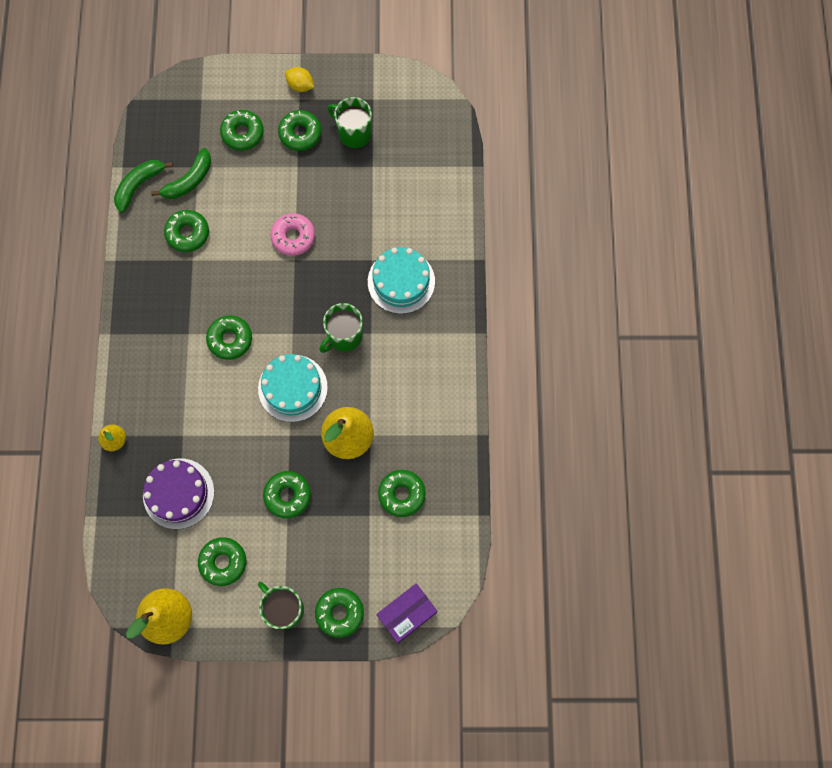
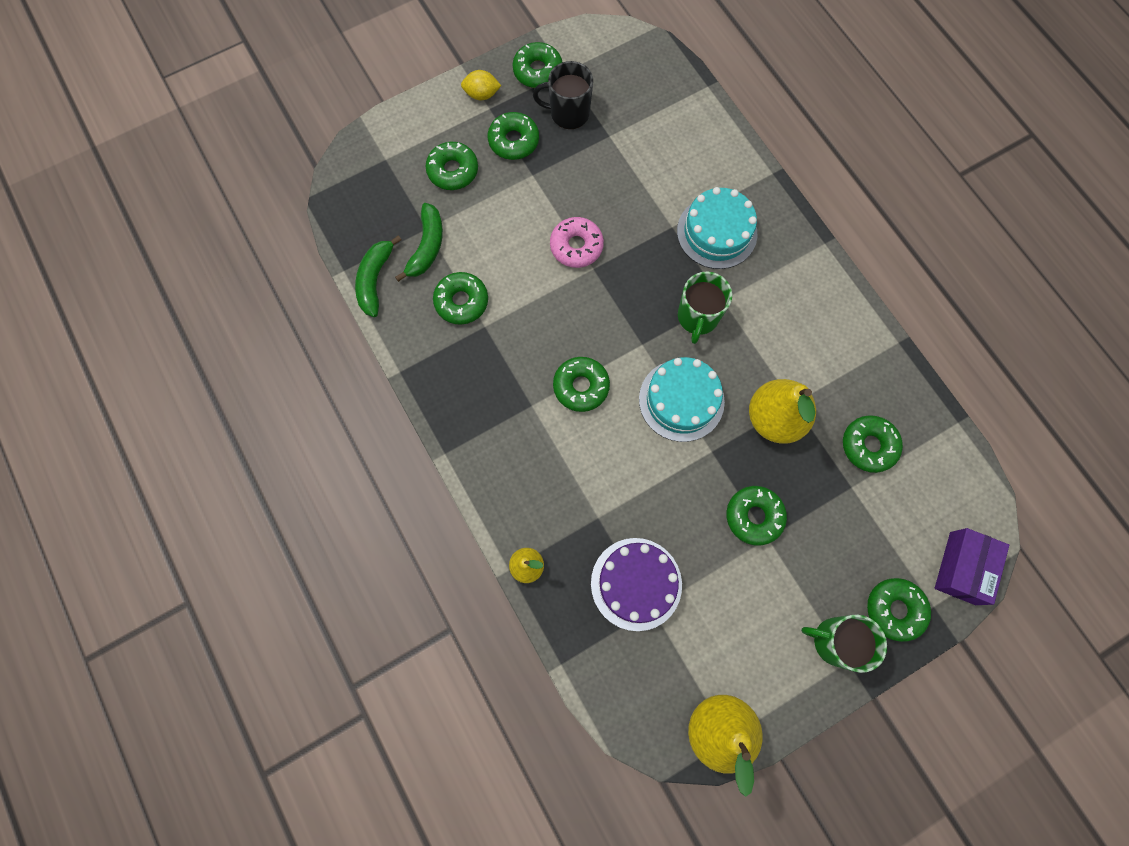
camera: 30 degrees left, 0 degrees up
green donut [198,537,246,586] -> green donut moved to [512,42,562,88]
green mug [328,97,372,148] -> black mug [533,61,593,129]

